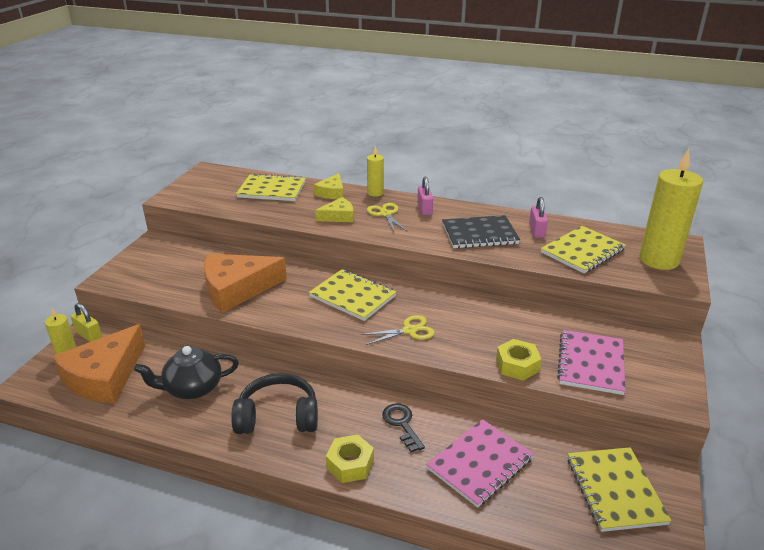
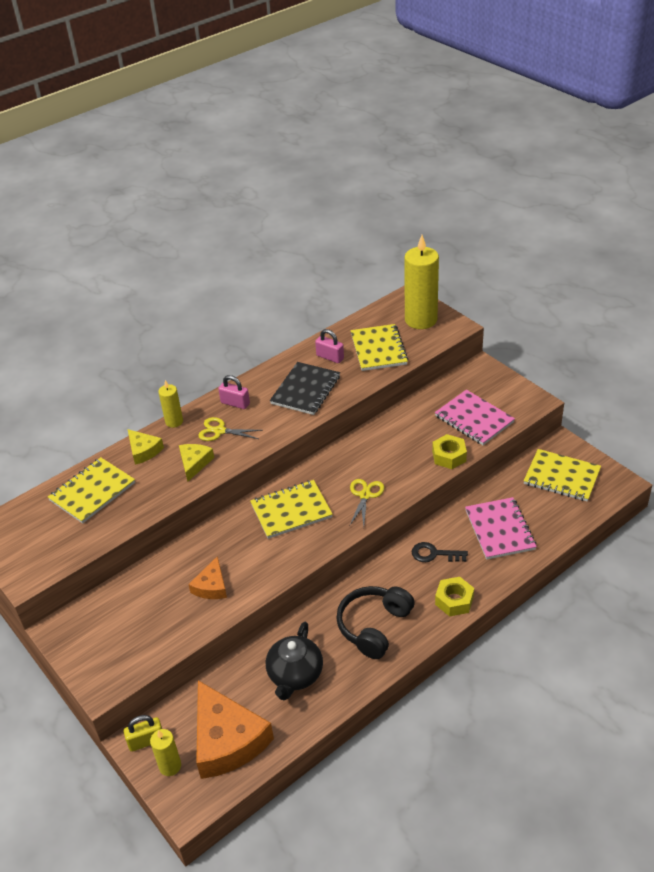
camera: 55 degrees left, 10 degrees up
orange cheese [204,254,287,313] -> orange cheese [188,556,227,599], size x0.51

